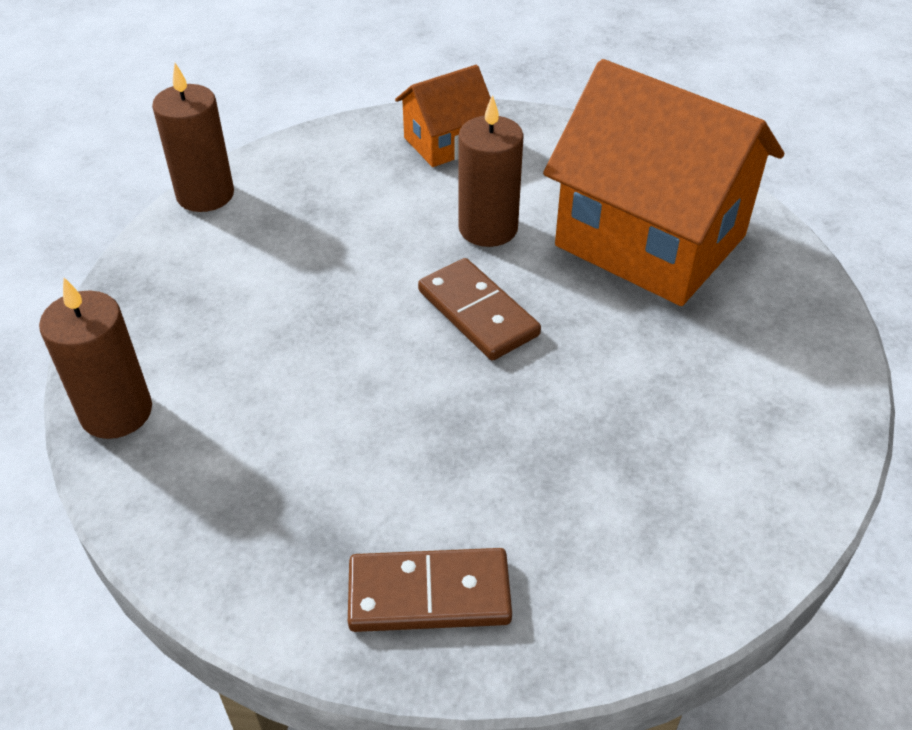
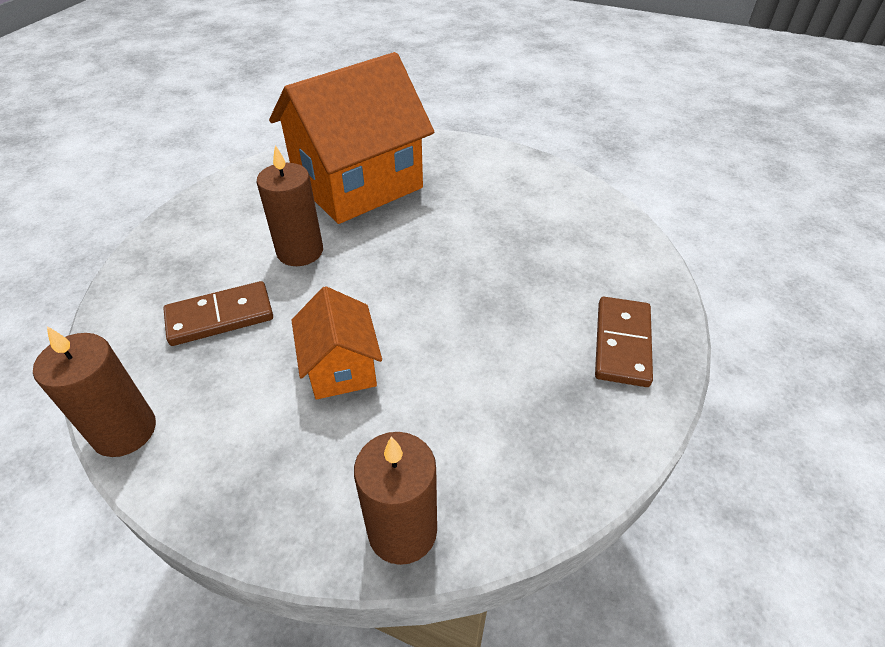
camera: 75 degrees left, 0 degrees up
orange house [395,65,491,167] -> orange house moved to [291,286,382,400]
brown domino [418,258,541,361] -> brown domino moved to [163,281,273,346]

